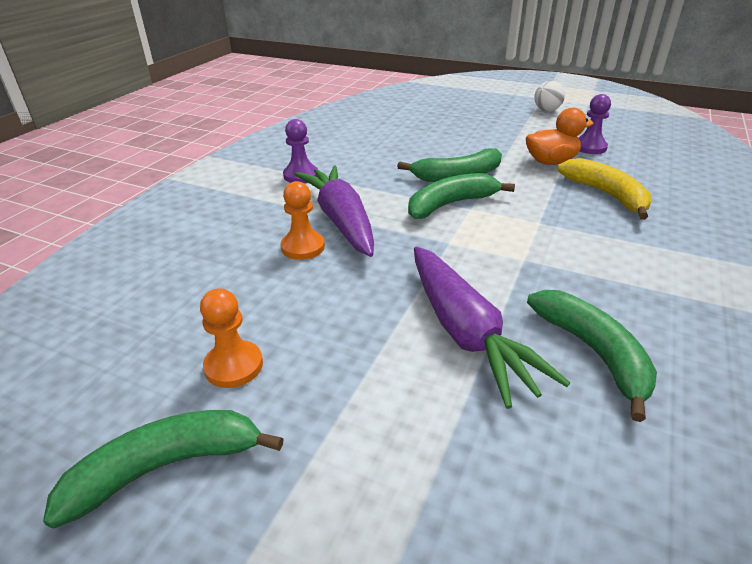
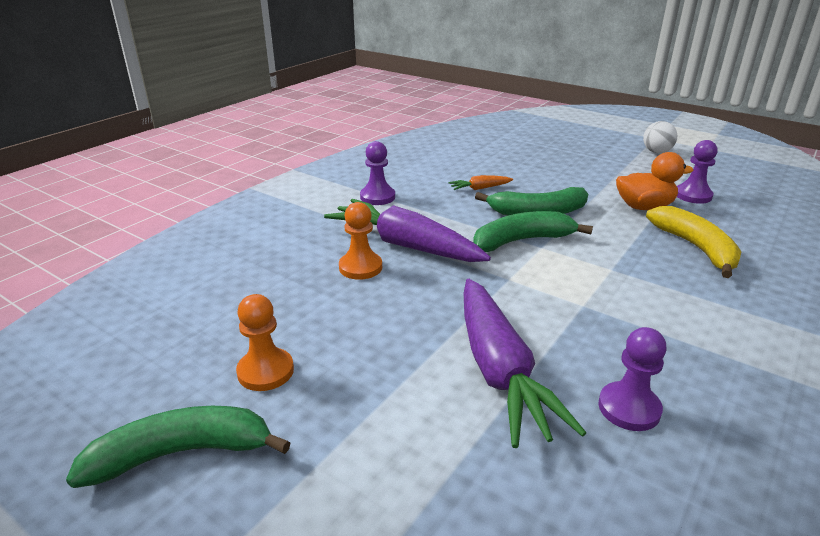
camera: 10 degrees right, 5 degrees down
purple carrot [295,166,374,257] -> purple carrot turned 45 degrees counterclockwise [324,199,491,262]
green banana [527,290,657,422] -> purple pawn [599,327,667,431]
none -> orange carrot [449,175,513,190]

